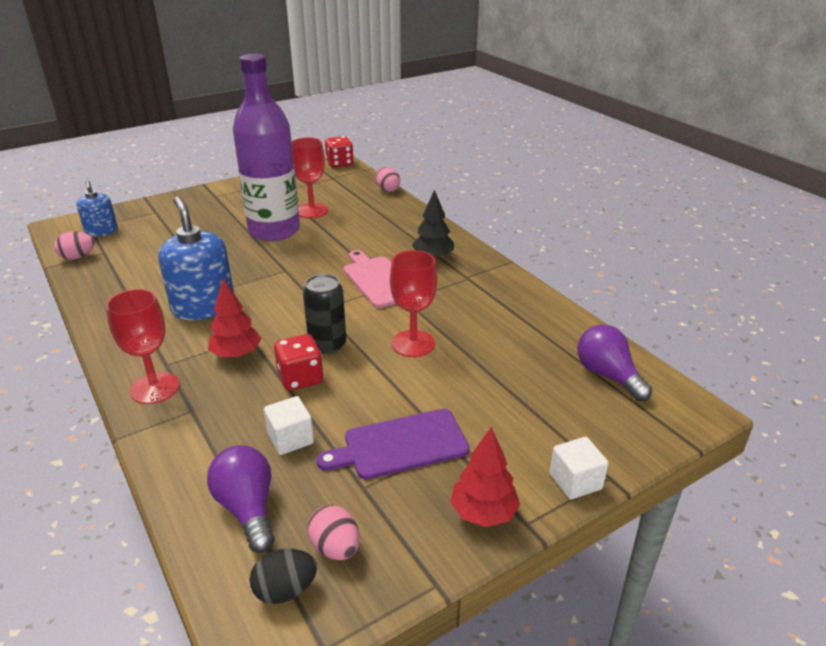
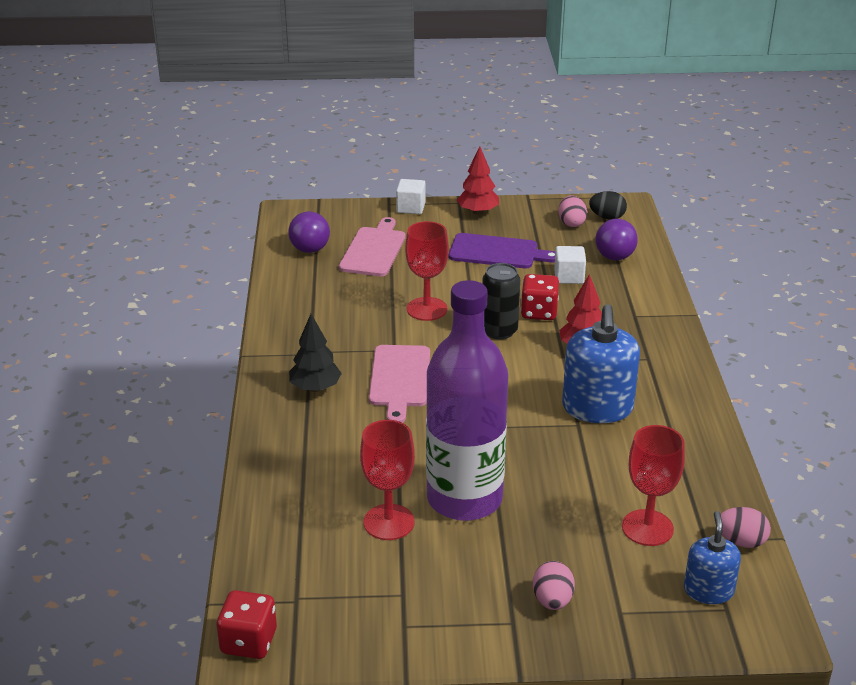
camera: 150 degrees left, 0 degrees up
red goblet [106,289,180,404] -> red goblet moved to [622,425,685,546]
pink egg [376,167,400,192] -> pink egg moved to [533,561,575,610]
none -> pink cutting board [339,217,406,276]

